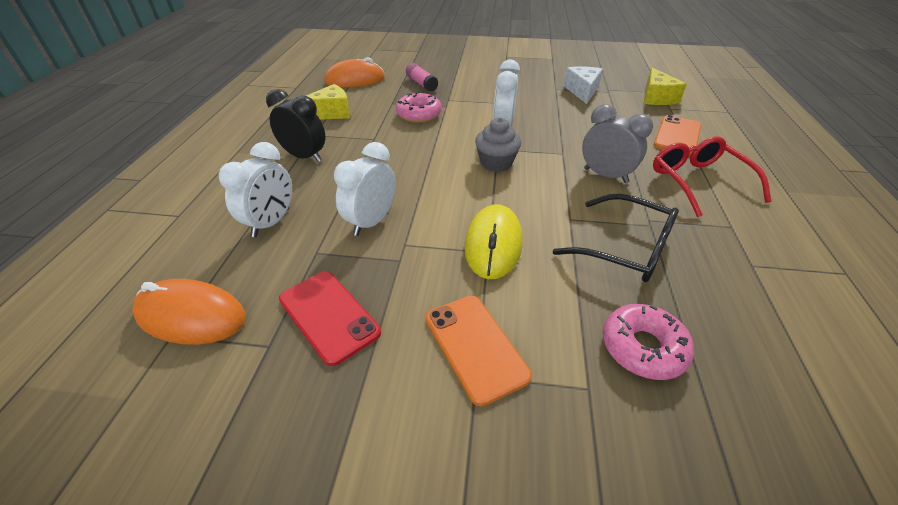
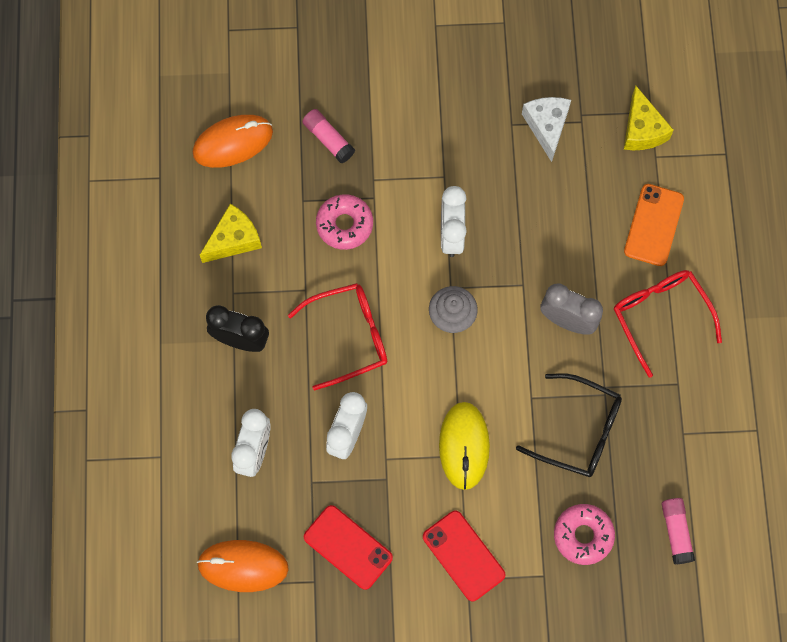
camera: 10 degrees left, 30 degrees up
orange phone [425,295,532,406] -> red phone [423,511,505,601]
none -> red glasses [288,283,387,391]
none -> pink glue stick [662,498,695,564]

